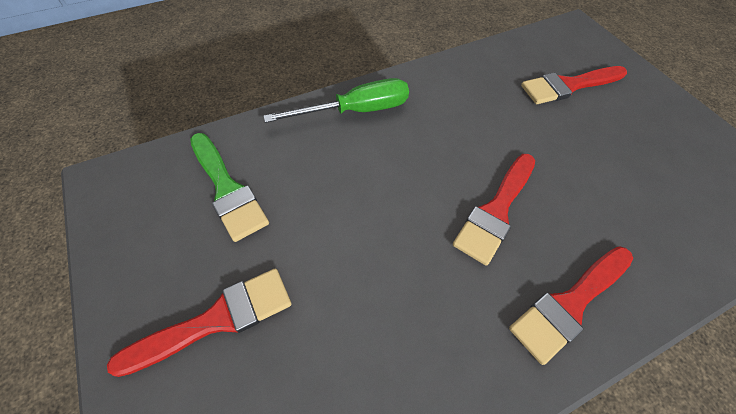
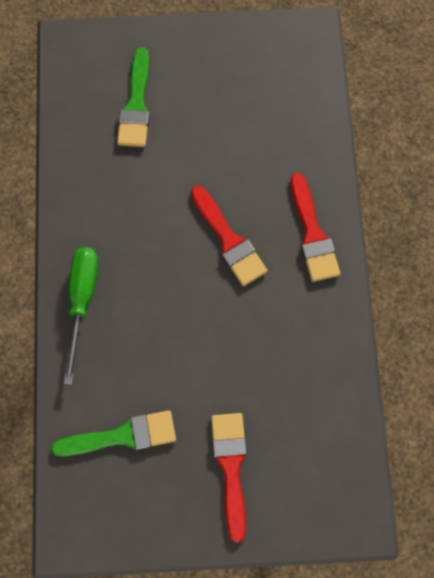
camera: 65 degrees left, 15 degrees up
red brush [521,66,627,104] -> green brush [117,47,150,147]

